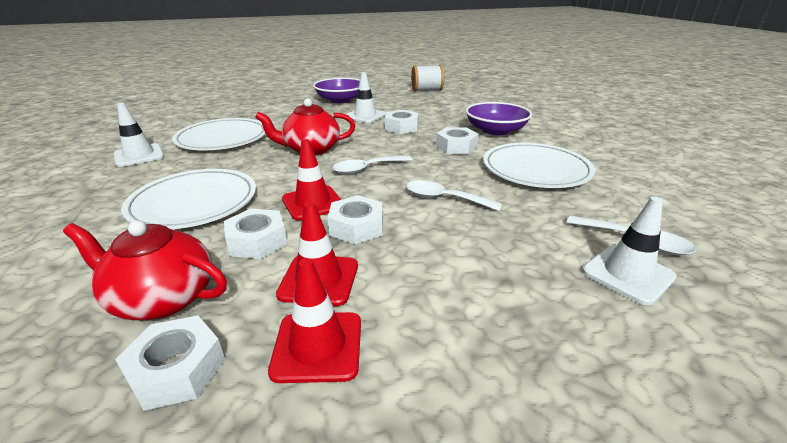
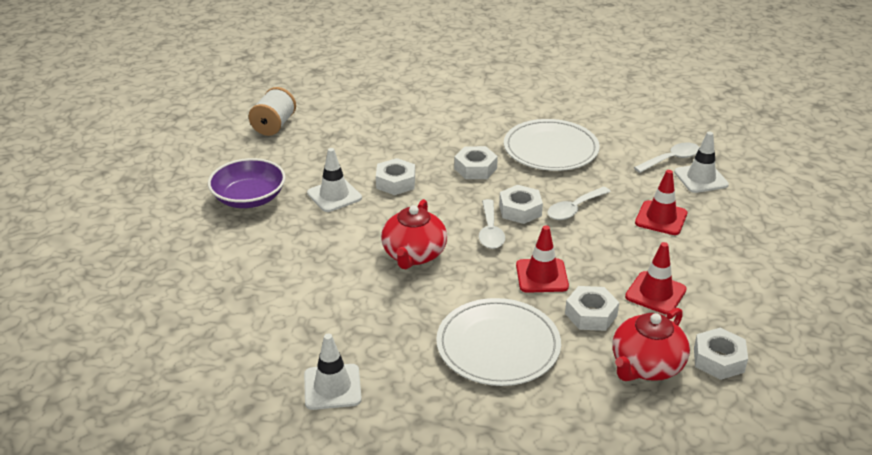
camera: 65 degrees left, 5 degrees up
white plate [172,118,265,150] -> none
red traffic cone [268,259,361,383] -> red traffic cone moved to [635,170,687,235]
white nut [328,195,383,244] -> white nut moved to [499,185,543,224]
purple bowl [465,102,532,135] -> none

